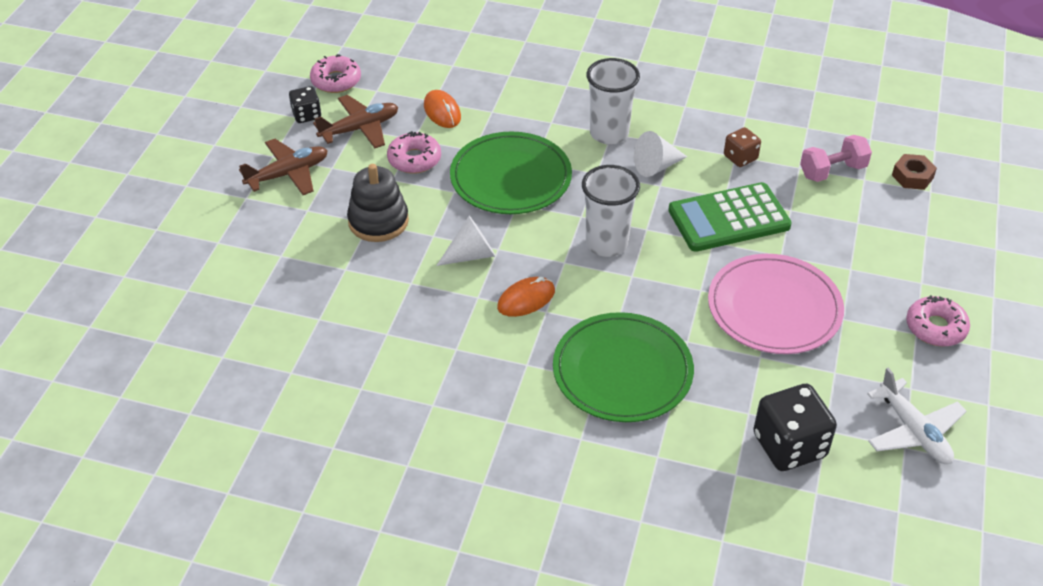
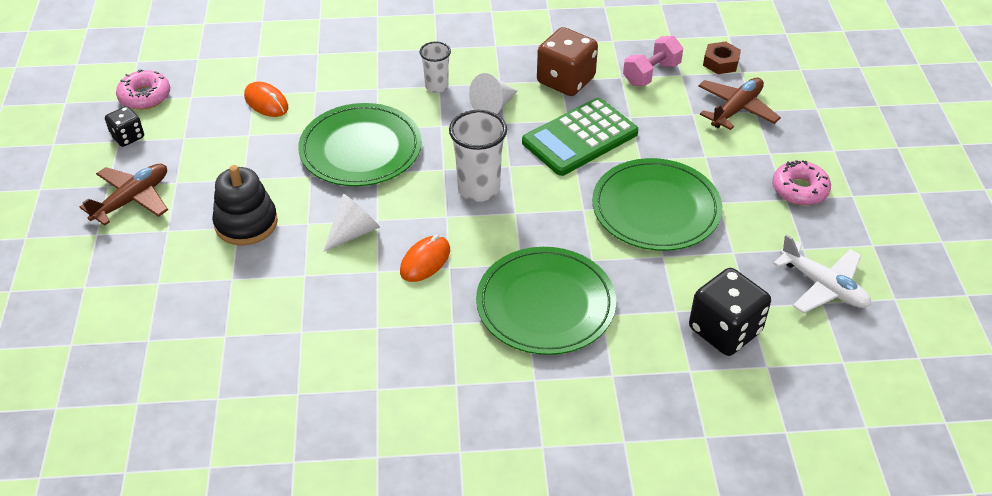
camera: 20 degrees left, 0 degrees up
brown plane [313,95,398,148] -> brown plane moved to [698,78,781,130]
pink donut [387,131,441,174] -> none
white cup [586,58,640,145] -> white cup [419,41,451,93], size x0.61
pink plate [708,254,844,354] -> green plate [592,158,722,251]
brown dice [724,127,761,167] -> brown dice [537,27,598,96], size x1.80

